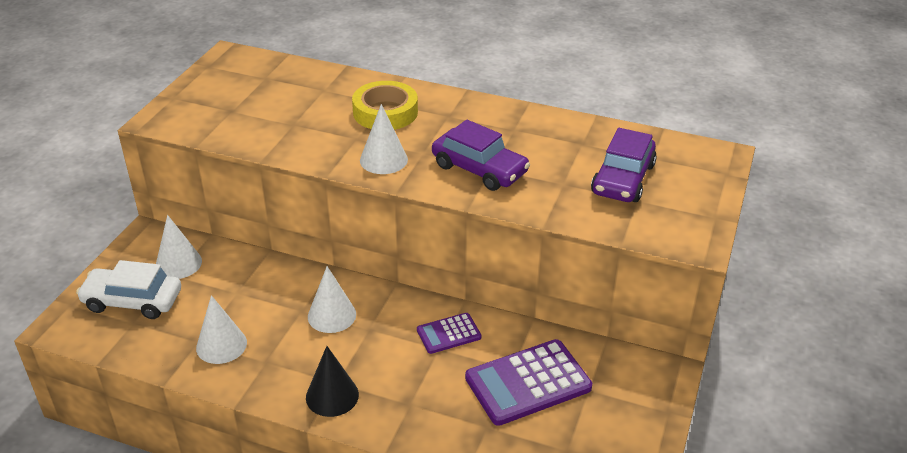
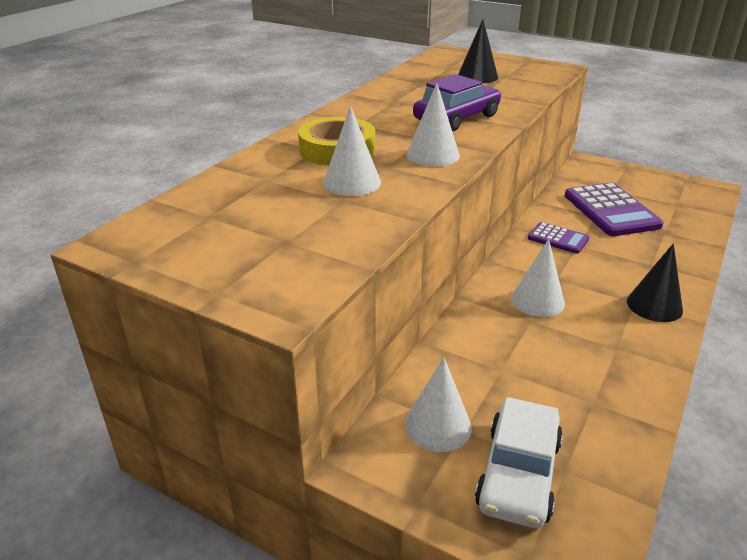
camera: 80 degrees left, 5 degrees down
white cone [196,295,247,364] -> white cone moved to [323,106,381,196]
purple calculator [417,313,481,354] -> purple calculator turned 45 degrees counterclockwise [528,222,589,254]
purple car [591,128,657,202] -> black cone [458,19,498,83]

